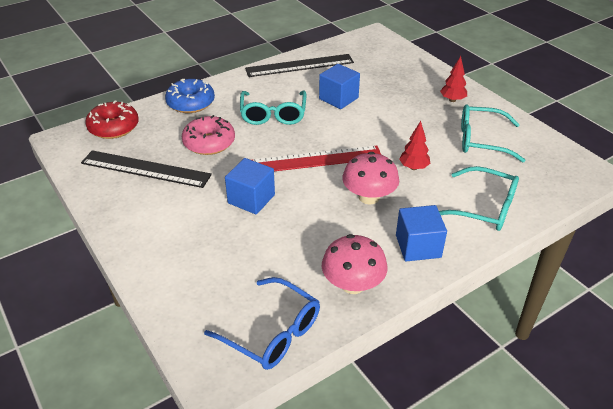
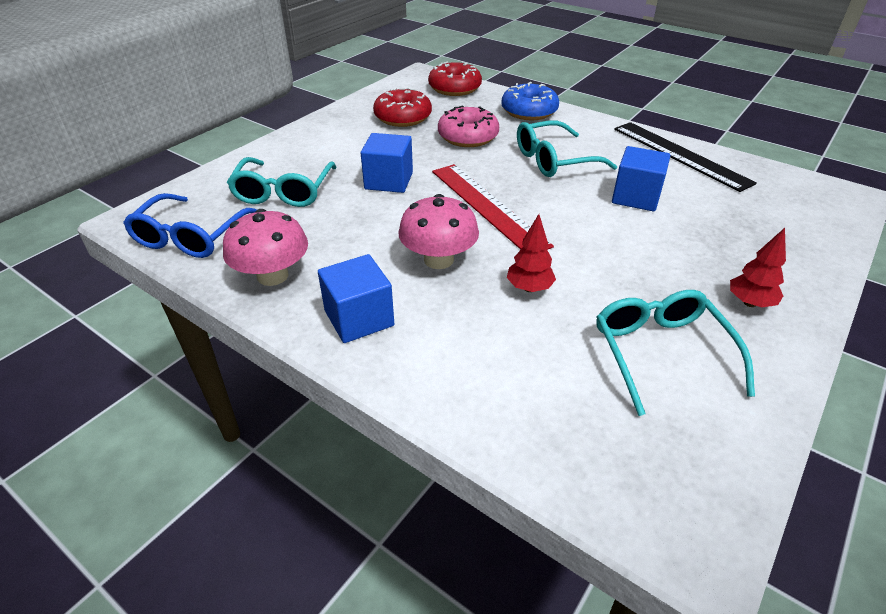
camera: 70 degrees right, 0 degrees up
black ruler [81,150,212,188] -> red donut [373,88,432,127]
turquoise glasses [439,166,519,231] -> turquoise glasses moved to [227,157,337,207]

